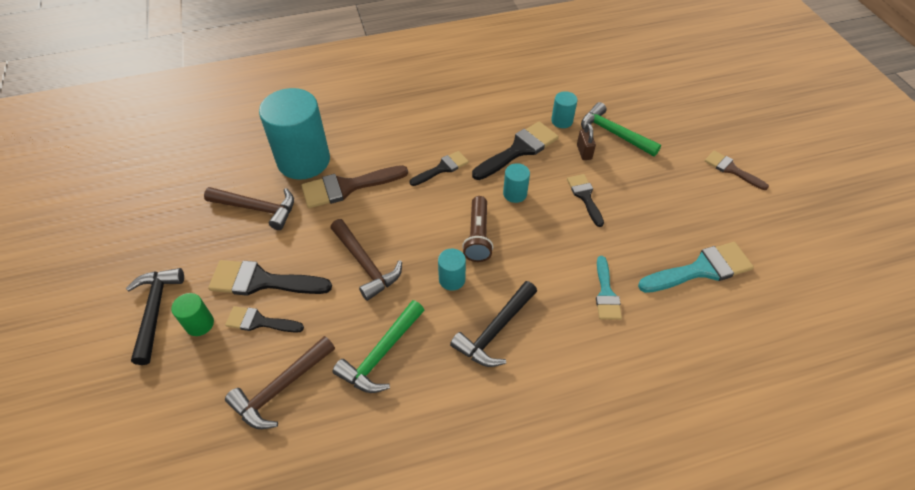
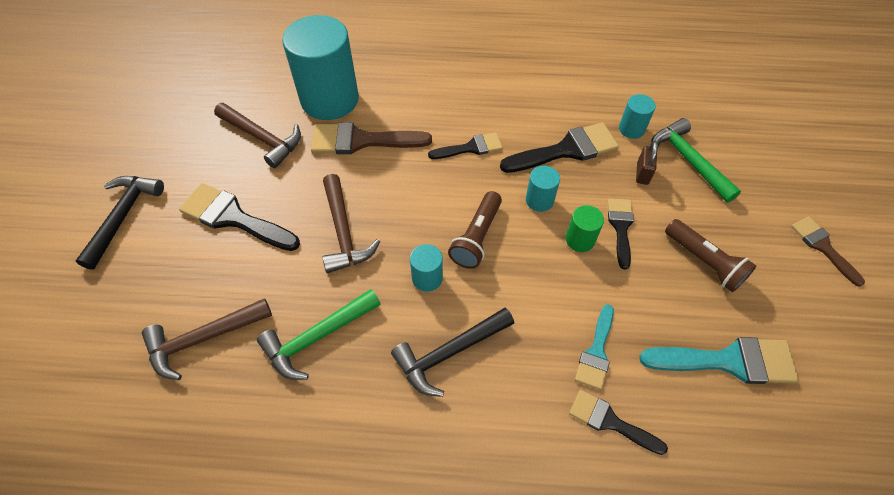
camera: 20 degrees right, 5 degrees up
green cylinder [171,293,214,336] -> green cylinder moved to [566,205,604,252]
black brush [225,306,304,333] -> black brush moved to [569,390,668,455]
none -> brown flashlight [665,219,756,292]

